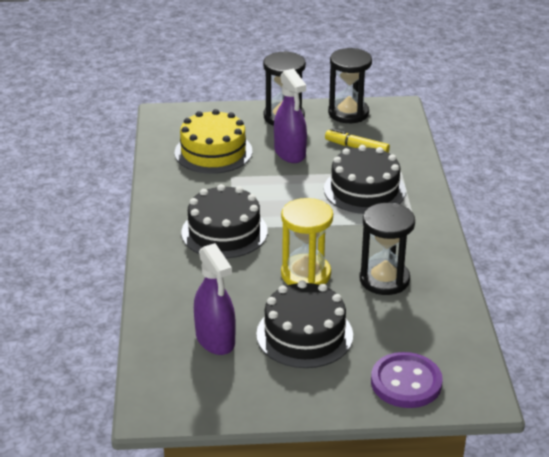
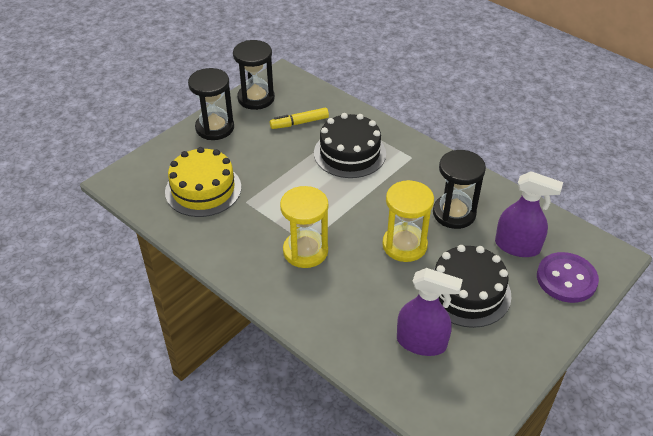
camera: 45 degrees left, 10 degrees up
black cake [181,184,268,258] -> yellow hourglass [280,186,328,268]
purple spray bottle [274,69,307,163] -> purple spray bottle moved to [495,171,563,257]

